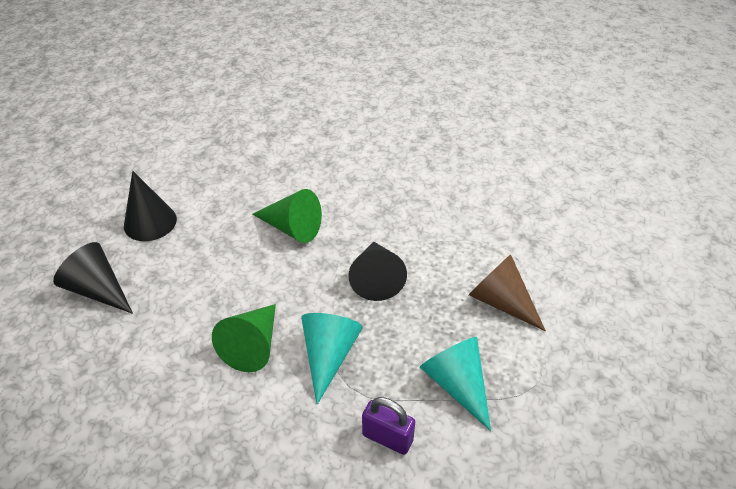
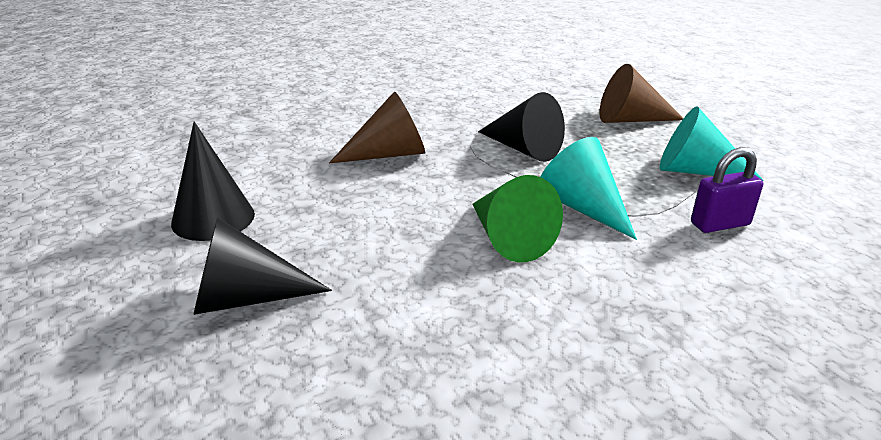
camera: 45 degrees left, 15 degrees down
green cone [253,189,322,243] -> brown cone [329,91,425,163]

